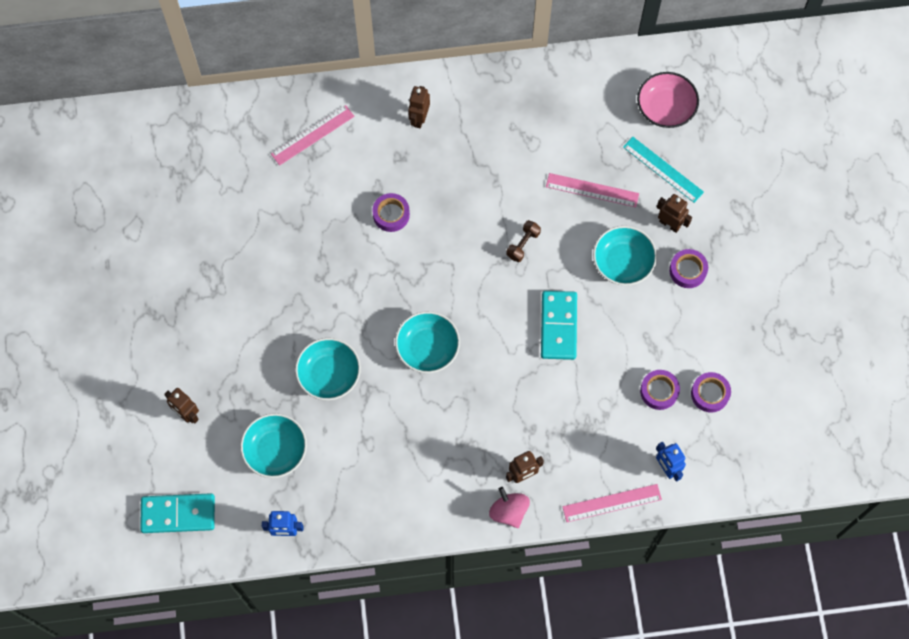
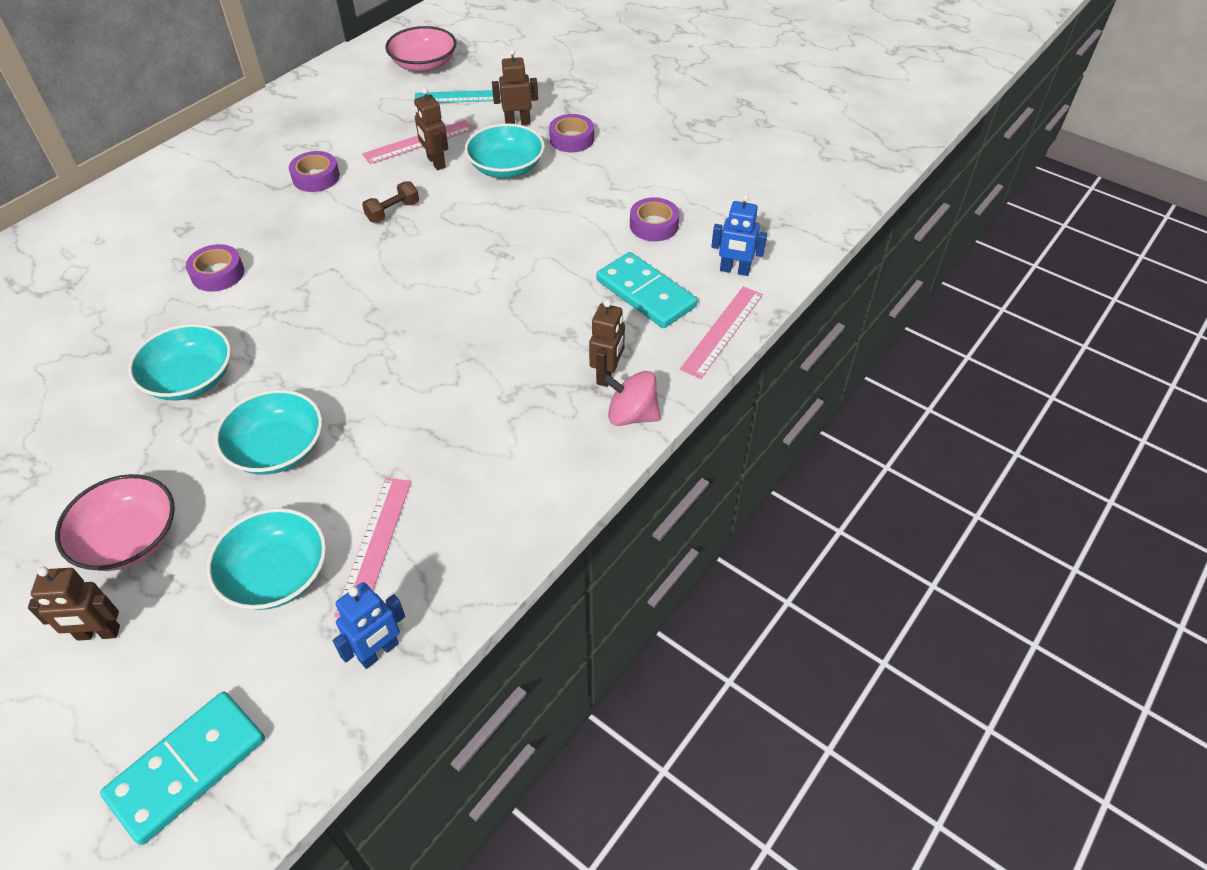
camera: 45 degrees left, 20 degrees down
pink ruler [271,105,355,166] -> pink ruler moved to [334,478,411,618]
turquoise bowl [395,311,460,373] -> turquoise bowl moved to [128,324,231,400]
brown robot [408,86,430,128] -> brown robot moved to [414,88,448,170]
brown dumbbell [506,220,541,262] -> brown dumbbell turned 60 degrees clockwise [362,181,419,223]
turquoise domino [541,291,577,360] -> turquoise domino moved to [597,252,697,328]
purple tape [691,372,731,412] -> purple tape moved to [289,151,340,192]
none -> pink bowl [55,474,175,571]

